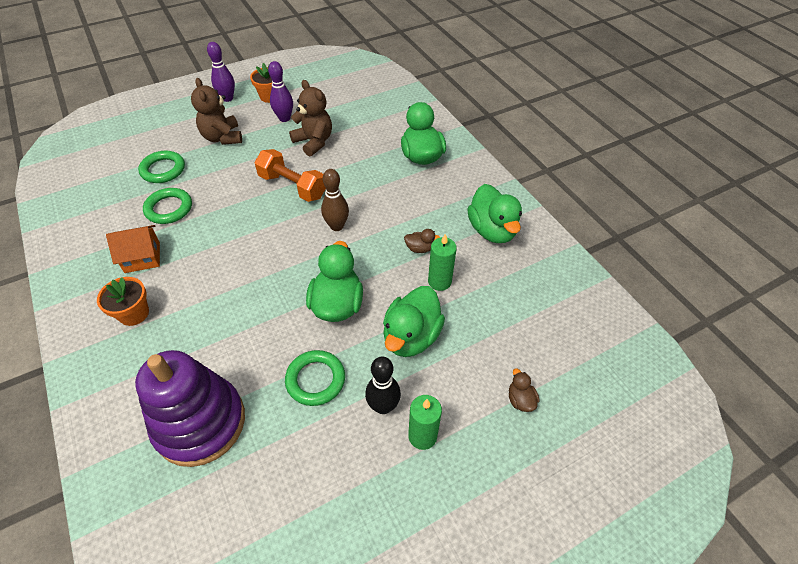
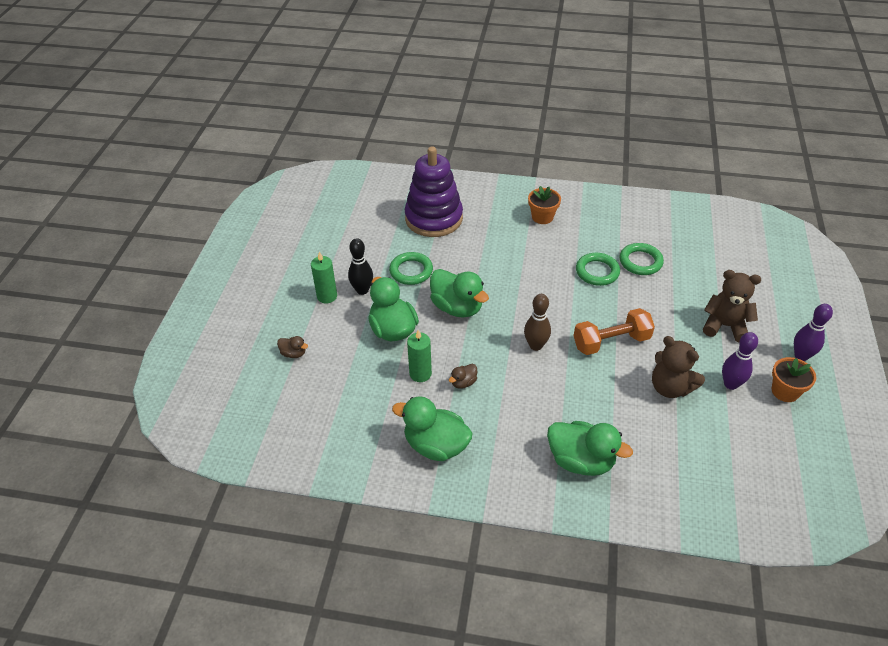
camera: 130 degrees right, 5 degrees down
orange house [106,225,160,273] -> none
green ring [138,151,185,183] -> green ring moved to [576,253,620,286]
brown teddy bear [289,80,332,156] -> brown teddy bear turned 45 degrees clockwise [652,336,705,398]

